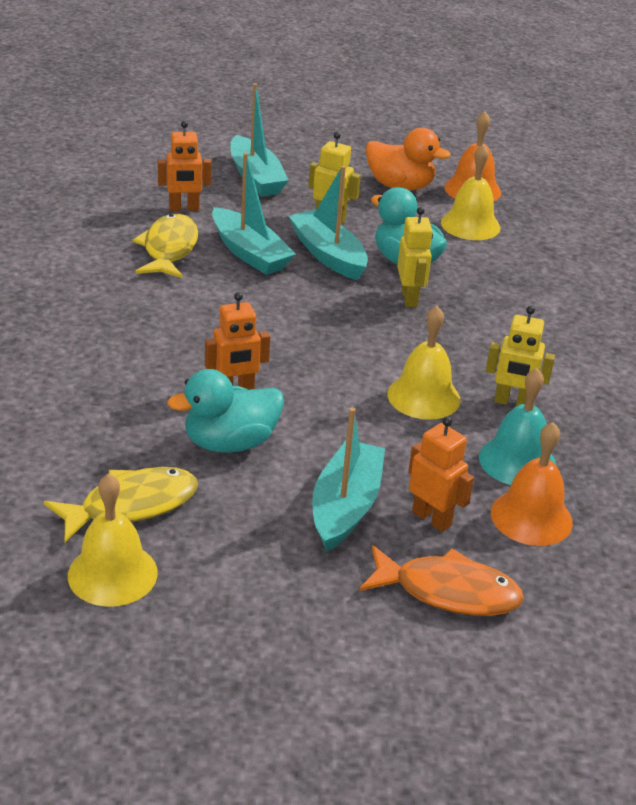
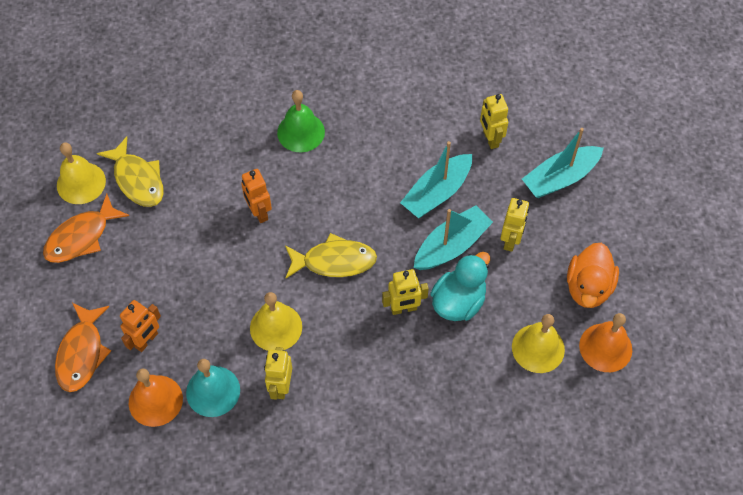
camera: 85 degrees right, 25 degrees up
yellow fish [132,214,198,279] -> yellow fish moved to [285,233,377,278]
orange robot [158,121,211,211] -> yellow robot [480,94,508,149]
turquoise duck [167,369,284,453] -> none
turquoise boat [312,407,385,552] -> none
none -> orange fish [43,194,129,263]
none -> green bell [277,90,325,152]

